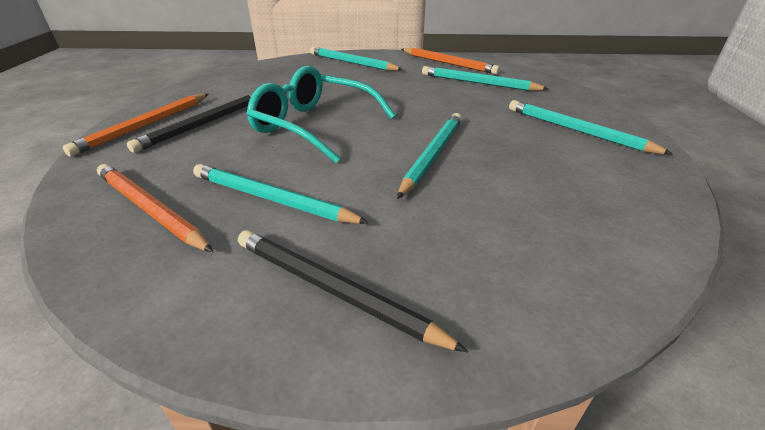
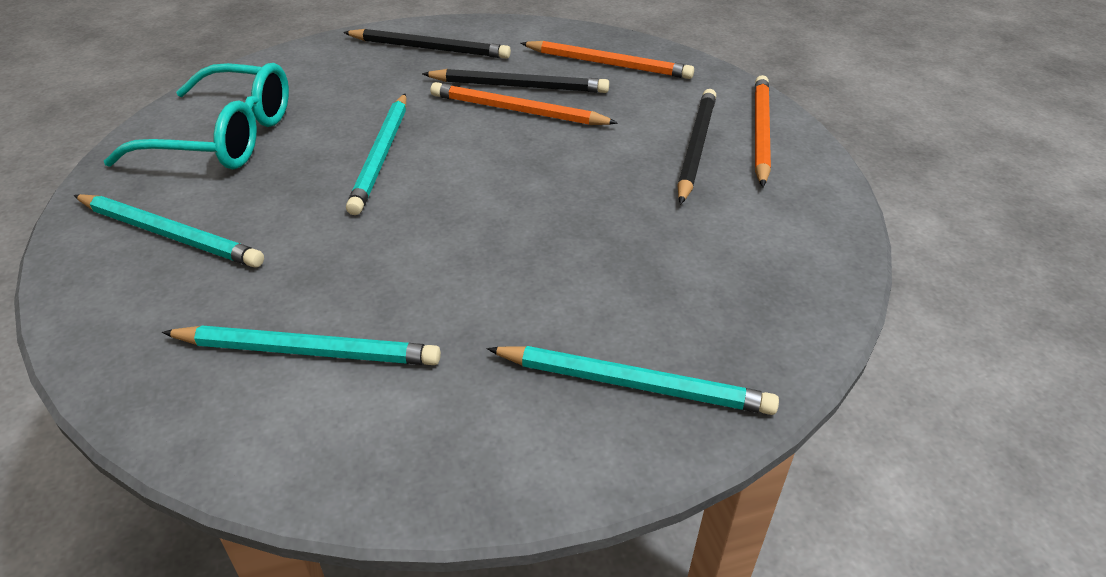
camera: 160 degrees right, 5 degrees up
turquoise pencil [193,164,369,224] -> black pencil [422,69,609,93]
turquoise glasses [246,66,396,163] -> turquoise glasses moved to [104,63,289,169]
orange pencil [401,48,500,74] -> orange pencil moved to [431,82,618,125]

